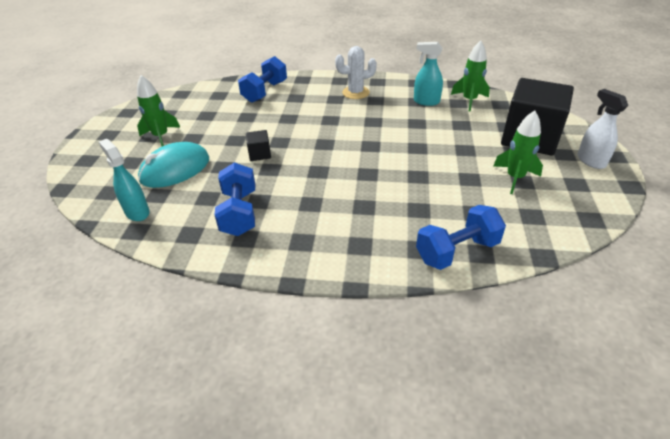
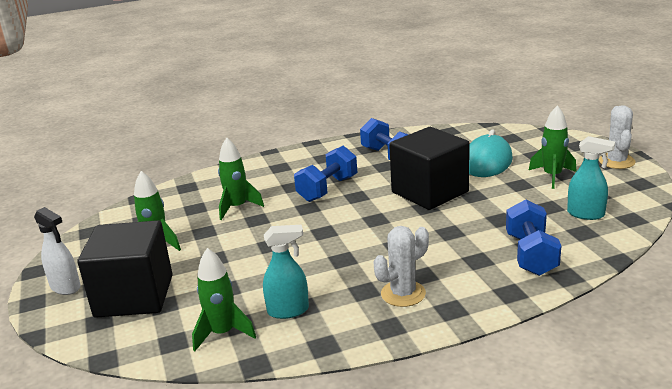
camera: 155 degrees right, 15 degrees down
turquoise spray bottle [99,139,150,221] -> turquoise spray bottle moved to [567,136,615,220]
black cube [246,130,271,161] -> black cube [389,127,470,210], size x2.42
blue dumbbell [416,205,506,270] -> blue dumbbell moved to [294,146,357,202]
none -> green rocket [218,137,264,220]
none -> white cactus [599,105,635,169]

